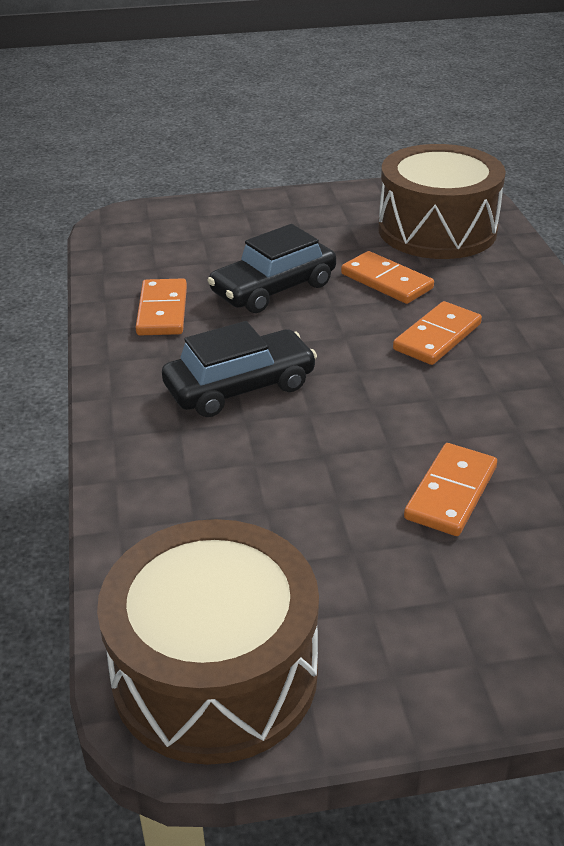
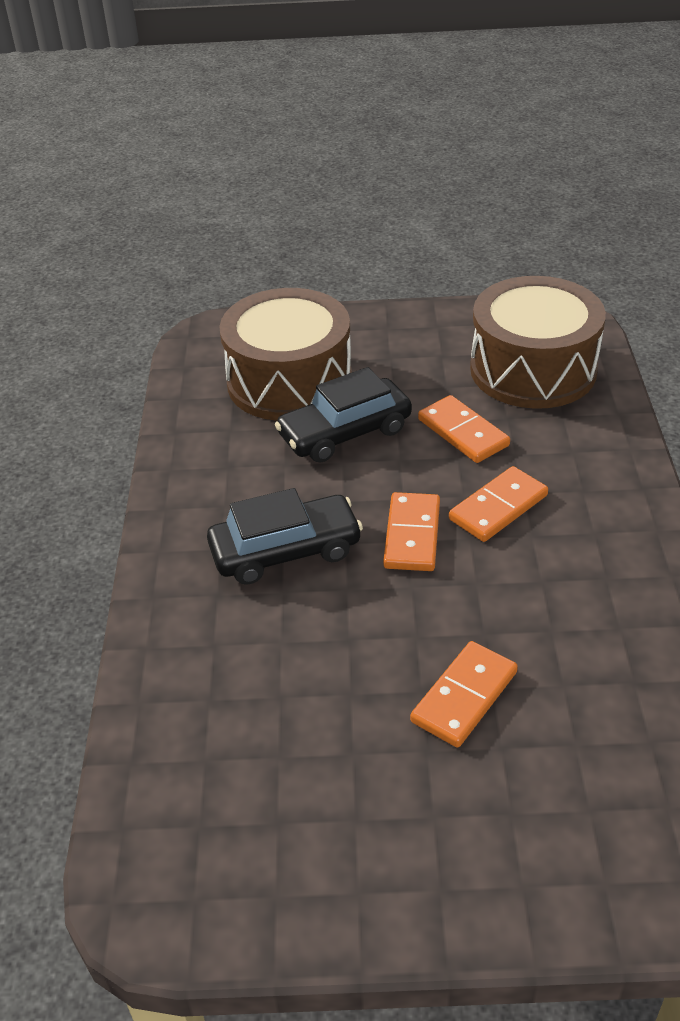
camera: 10 degrees right, 5 degrees up
brown drum [97,519,319,765] -> brown drum moved to [219,288,352,421]
orange domino [135,279,187,335] -> orange domino moved to [383,492,440,571]

